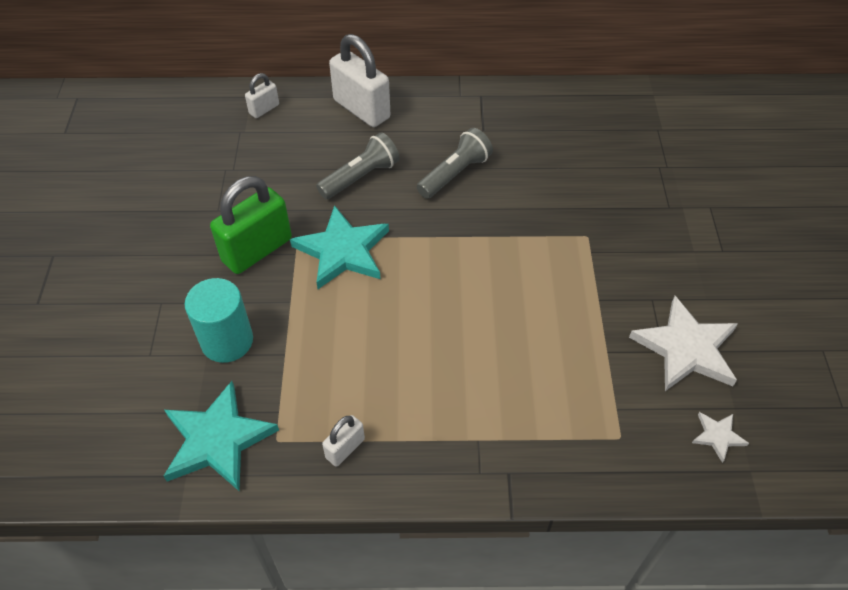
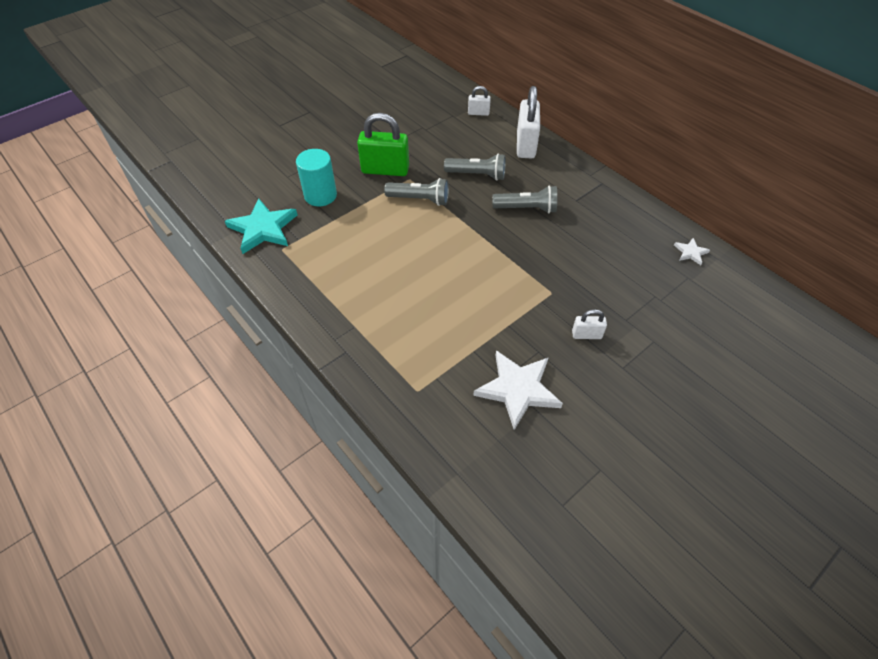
camera: 50 degrees right, 0 degrees up
turquoise star [290,205,389,289] -> grey flashlight [384,178,449,206]
white padlock [322,415,365,467] -> white padlock moved to [572,309,607,339]
white star [692,412,749,463] -> white star moved to [674,238,710,265]

